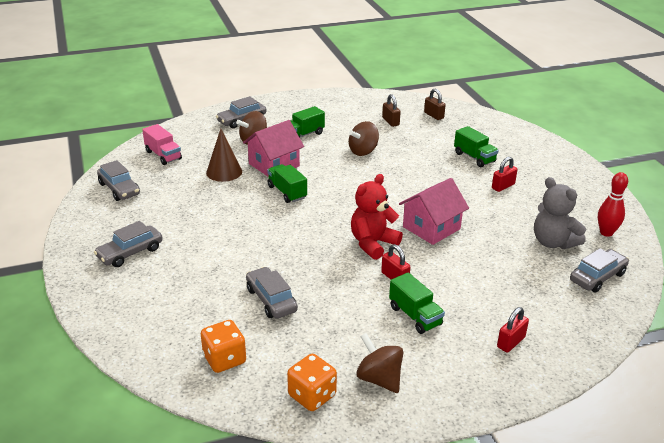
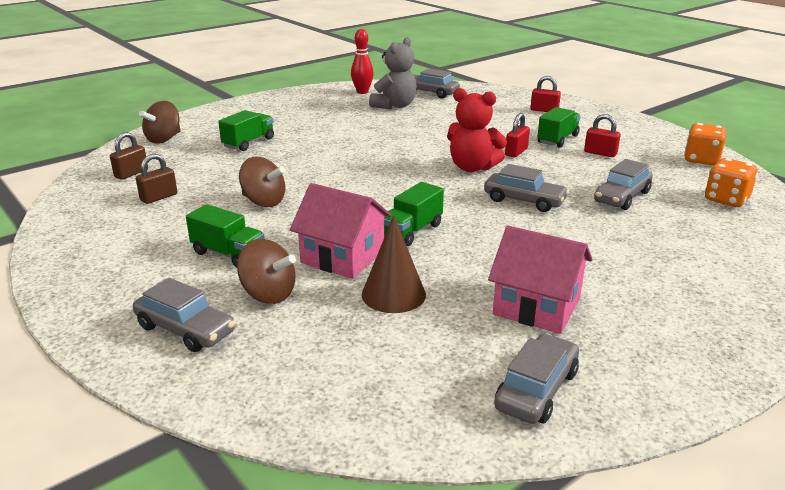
camera: 110 degrees left, 5 degrees down
grey car [94,221,163,267] -> grey car moved to [484,164,569,212]
pink truck [142,124,182,165] -> none
brown spinning top [356,333,403,393] -> brown spinning top moved to [139,101,181,144]
pink house [399,178,469,245] -> pink house moved to [488,226,593,334]
red padlock [492,157,518,192] -> red padlock moved to [584,114,621,157]

